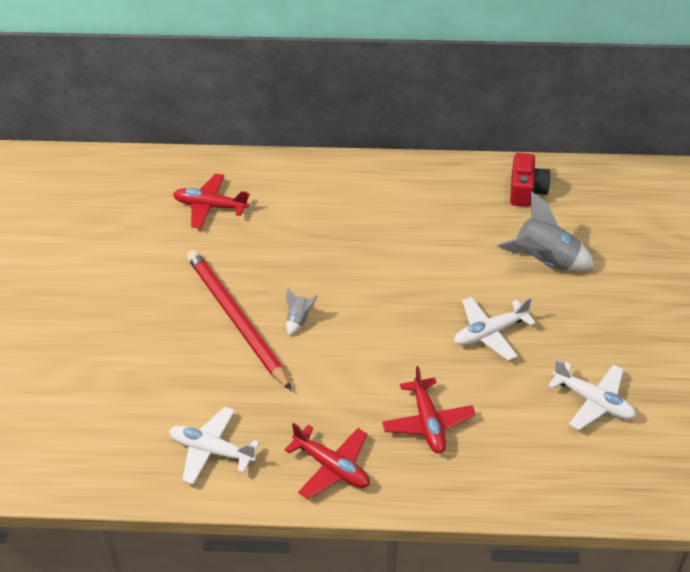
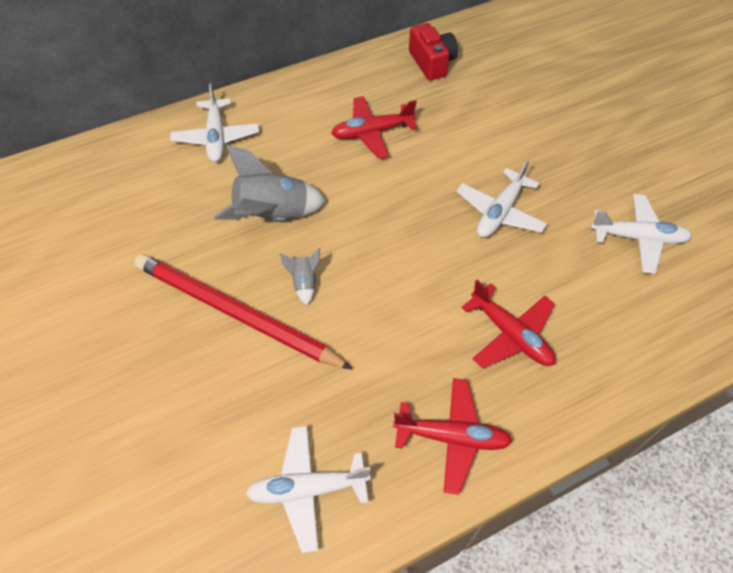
camera: 30 degrees left, 10 degrees up
red plane [173,174,250,229] -> red plane moved to [331,96,417,159]
grey rocket [497,192,594,271] -> grey rocket moved to [214,145,327,221]
none -> white plane [170,84,259,162]

